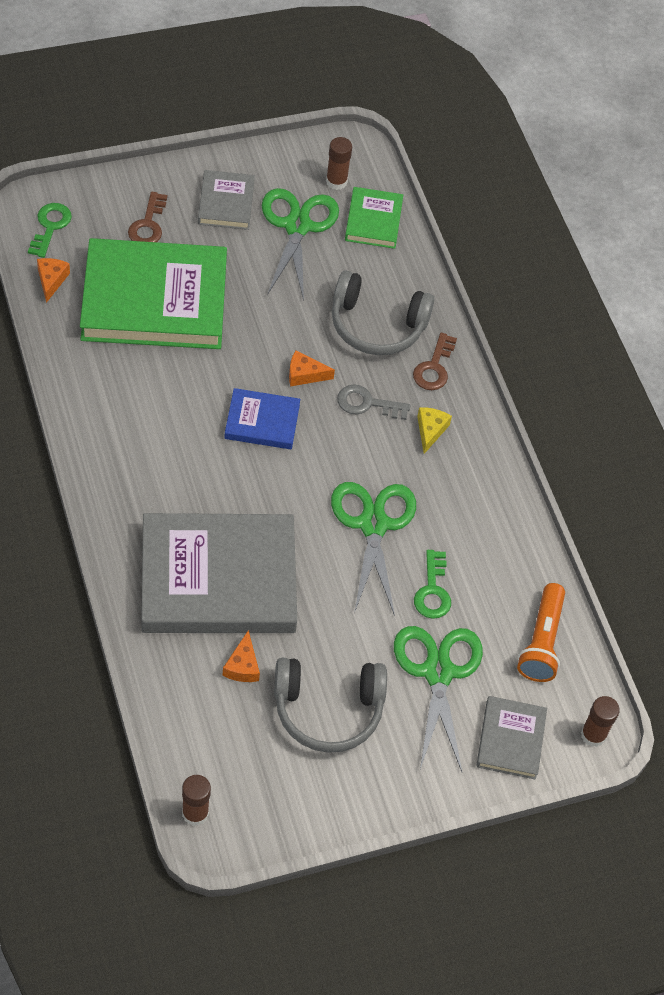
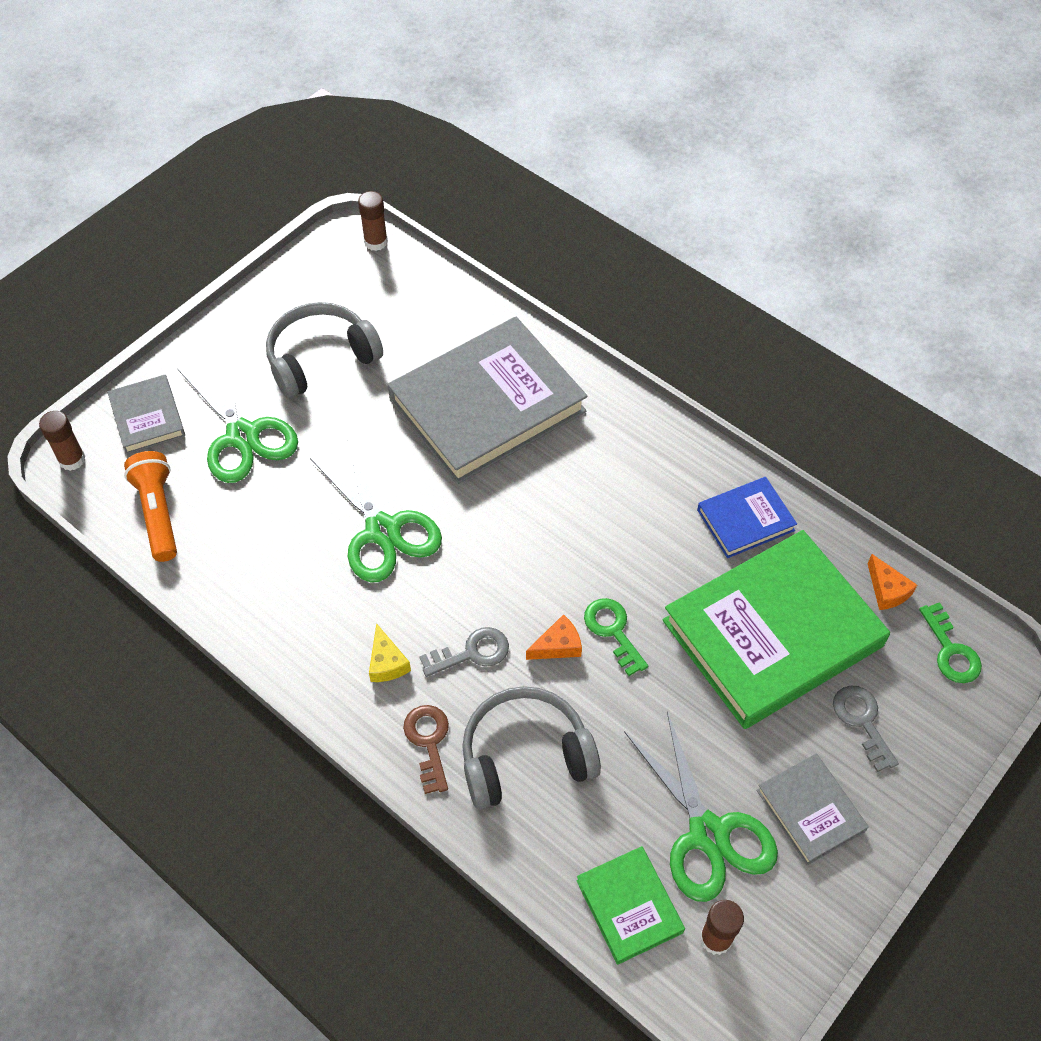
camera: 155 degrees right, 0 degrees up
brown key [128,192,167,242] -> grey key [833,686,899,772]
orange cheese [223,630,260,682] -> none
blue book [224,388,300,449] -> blue book moved to [697,477,797,558]
green key [414,550,451,619] -> green key moved to [584,598,648,676]

